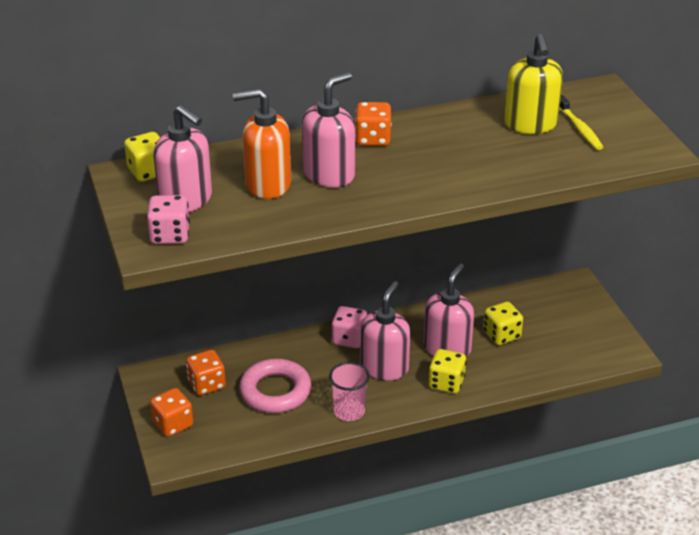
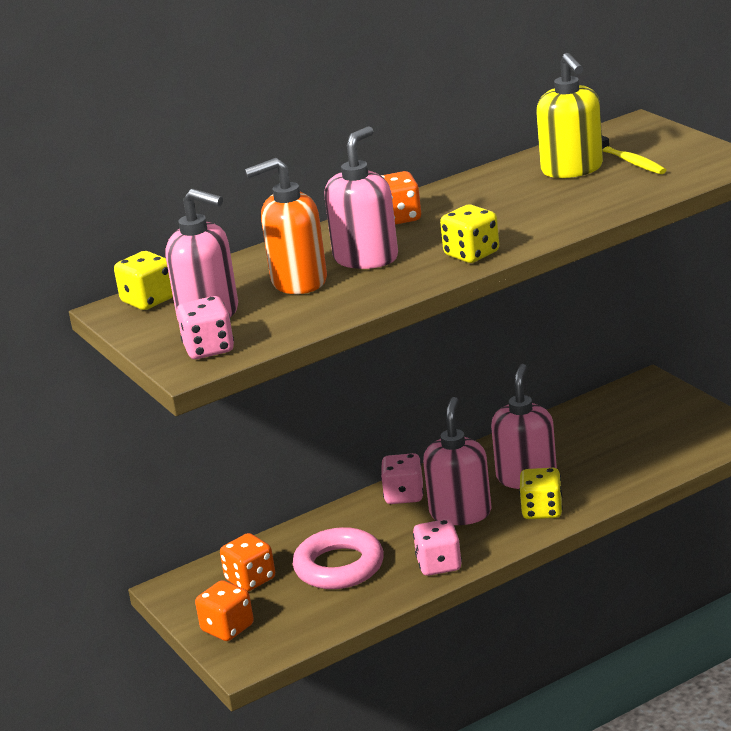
camera: 10 degrees left, 10 degrees down
pink cup [329,362,370,421] -> pink dice [413,519,462,576]
yellow dice [483,301,523,345] -> yellow dice moved to [440,205,499,263]

